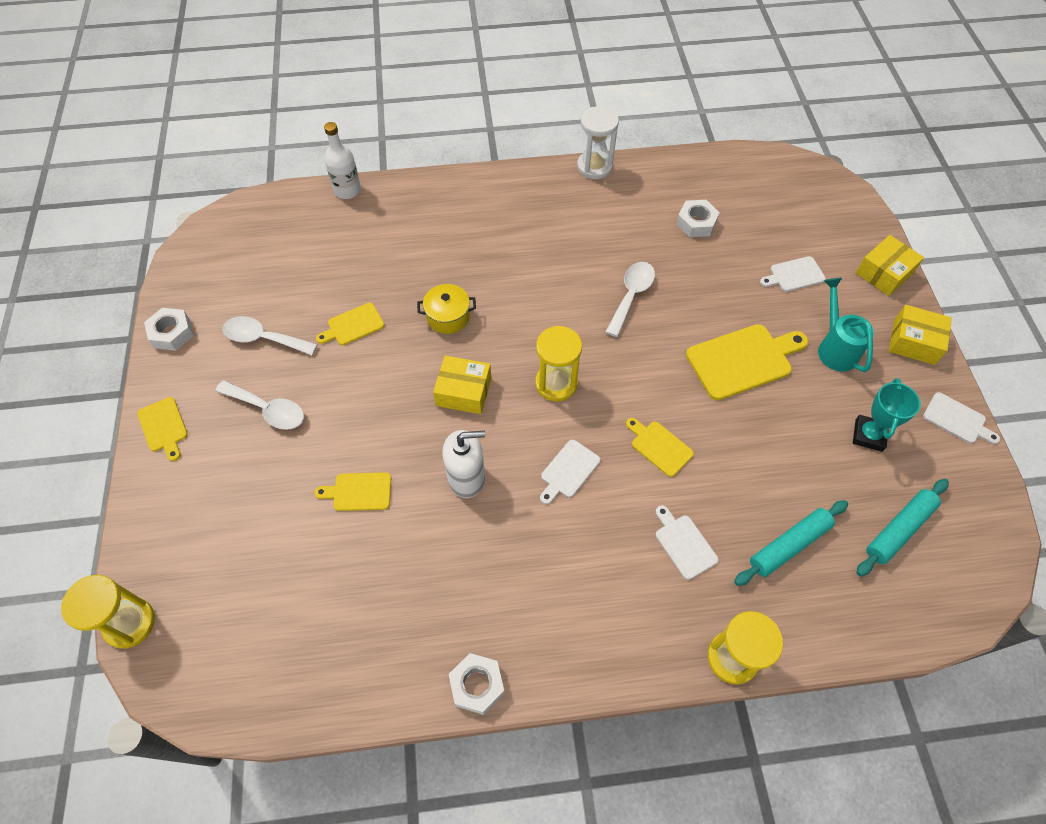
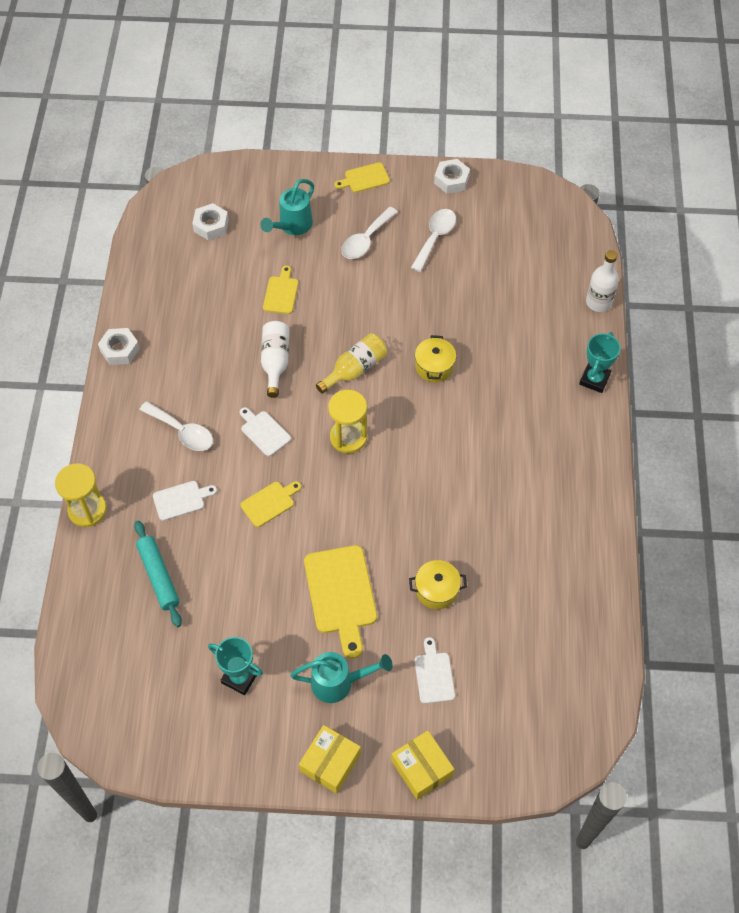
camera: 100 degrees right, 0 degrees up
yellow hourglass [61,575,155,649] -> none
yellow cutting board [316,303,384,345] -> none
yellow box [433,355,491,414] -> yellow bottle [316,333,387,394]
white soap dispenser [442,430,485,498] -> white bottle [261,321,290,398]
white hourglass [577,106,619,179] -> none
white spoon [605,262,655,337] -> white spoon moved to [139,401,213,451]
white nut [676,200,720,237] -> white nut moved to [192,203,229,240]
turquoise rolling pin [856,479,949,577] -> none
white cutting board [923,392,1000,444] -> none
none -> turquoise watering can [260,179,314,235]
none -> yellow pot [409,560,467,609]
none -> turquoise trophy [579,332,620,393]

